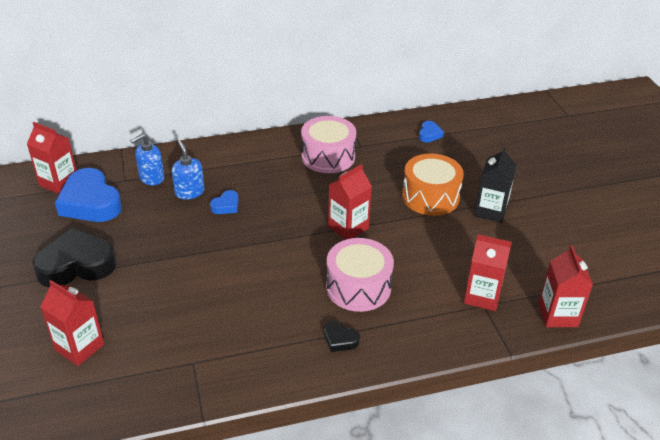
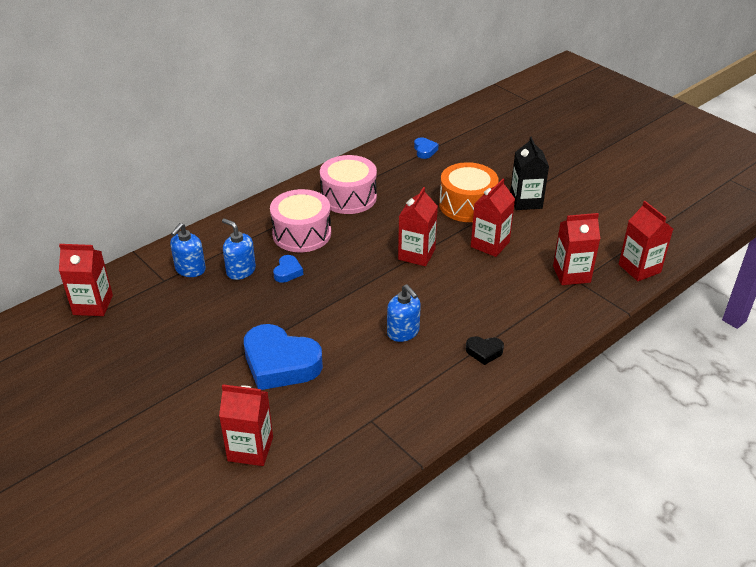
camera: 25 degrees left, 0 degrees up
black heart [32,228,116,287] -> none
blue heart [55,168,122,222] -> blue heart moved to [244,324,323,390]
pink drum [326,238,394,312] -> pink drum moved to [270,189,331,252]
none -> blue soap dispenser [387,284,421,342]
none -> red carton [471,179,515,257]

